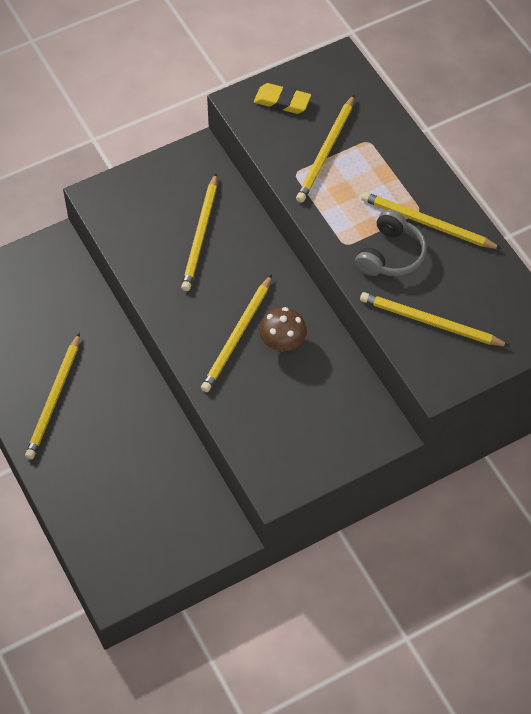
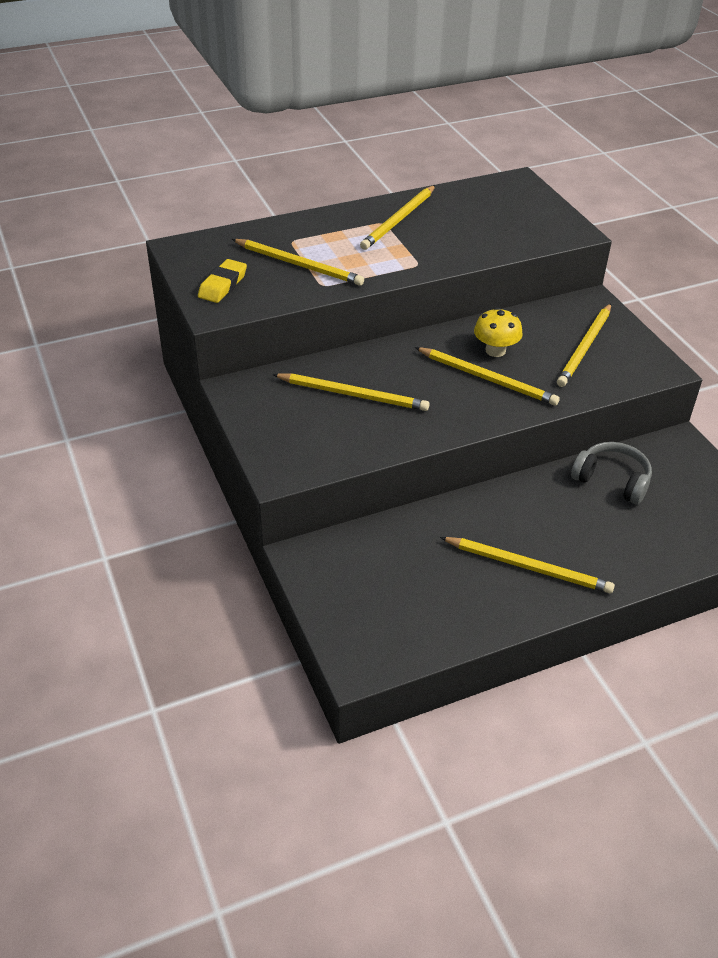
camera: 85 degrees left, 15 degrees down
brown mushroom [259,307,307,351] -> yellow mushroom [474,307,523,357]
grey headphones [355,209,427,276] -> grey headphones moved to [571,442,652,504]
yellow pencil [360,292,509,346] -> yellow pencil moved to [557,303,611,387]

